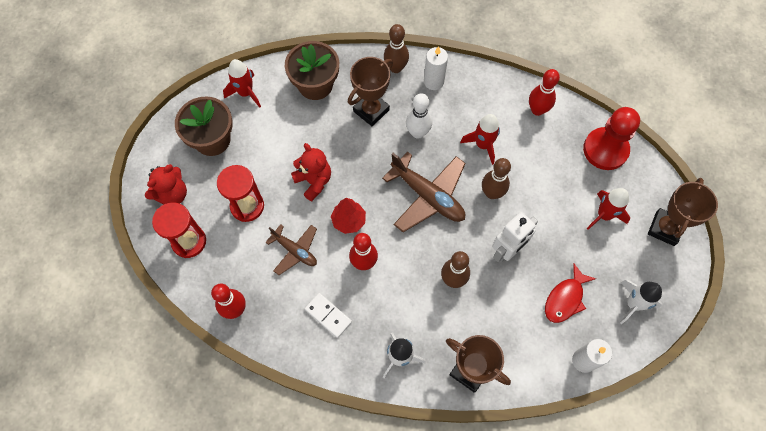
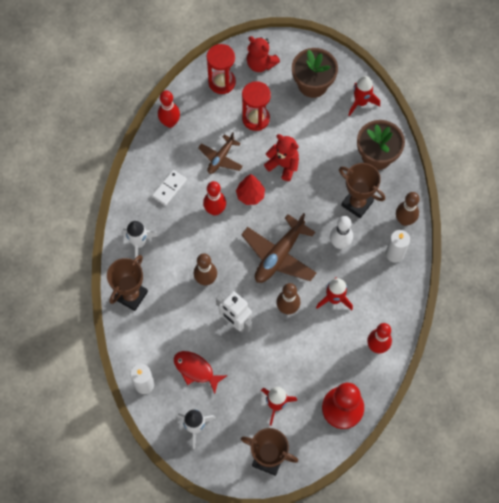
camera: 85 degrees right, 0 degrees up
red teddy bear [291,143,331,202] -> red teddy bear turned 105 degrees counterclockwise [264,134,299,181]

